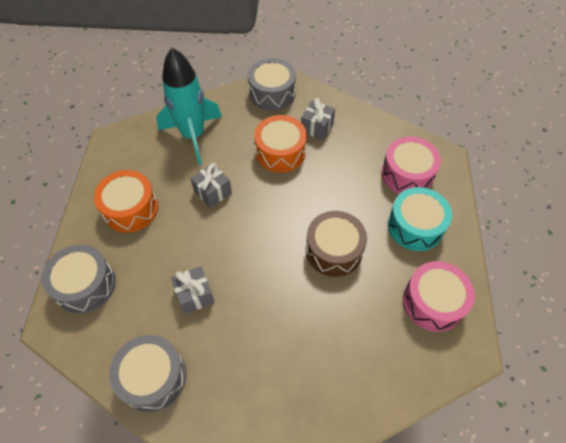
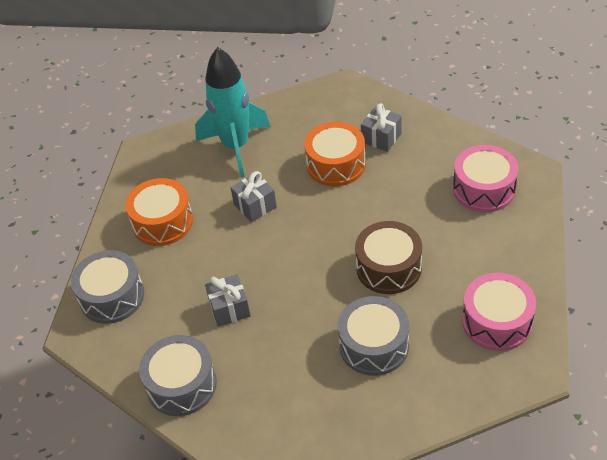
camera: 10 degrees right, 10 degrees down
grey drum [248,58,296,111] -> grey drum moved to [338,296,409,376]
turquoise drum [388,187,452,251] -> none

